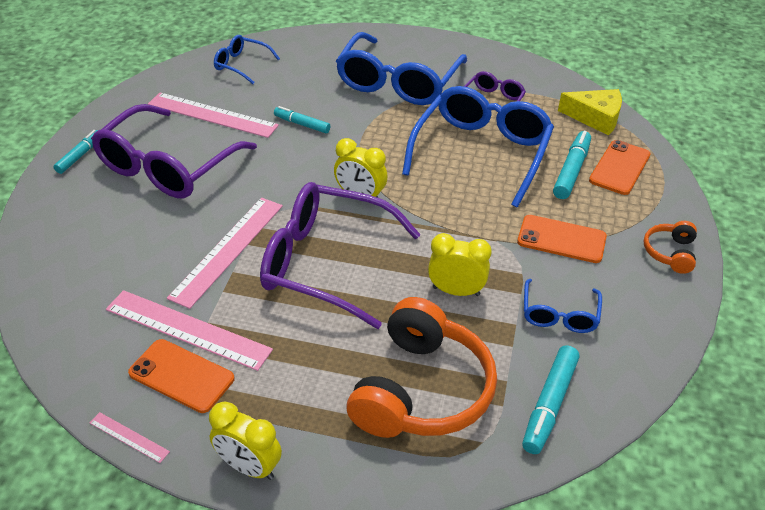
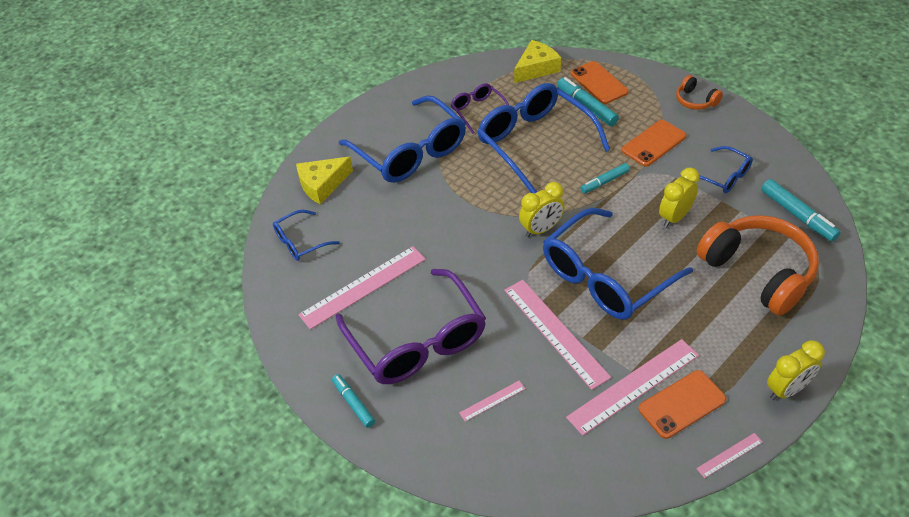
camera: 55 degrees left, 5 degrees up
purple glasses [260,182,421,329] -> blue glasses [543,208,693,320]
turquoise marker [274,106,330,133] -> turquoise marker moved to [580,163,630,193]
none -> yellow cheese [296,157,353,204]
none -> pink ruler [459,381,525,421]

